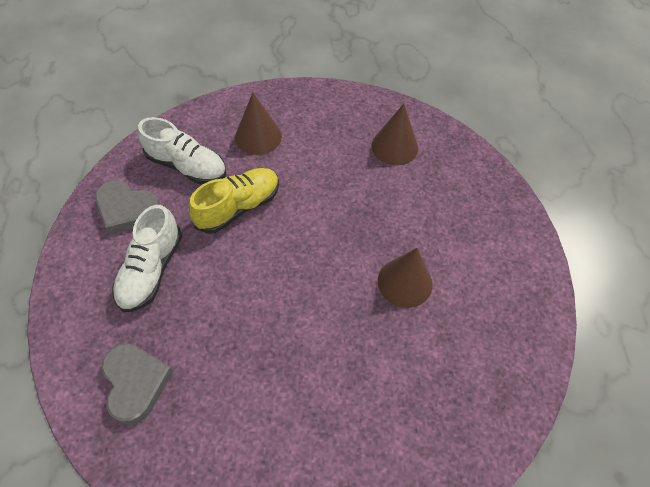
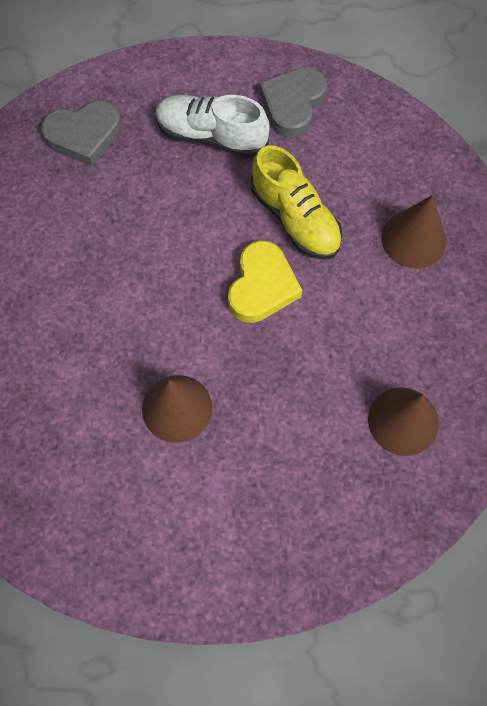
camera: 95 degrees right, 10 degrees up
white shoe [138,117,226,184] -> none
none -> yellow heart [228,240,302,323]

